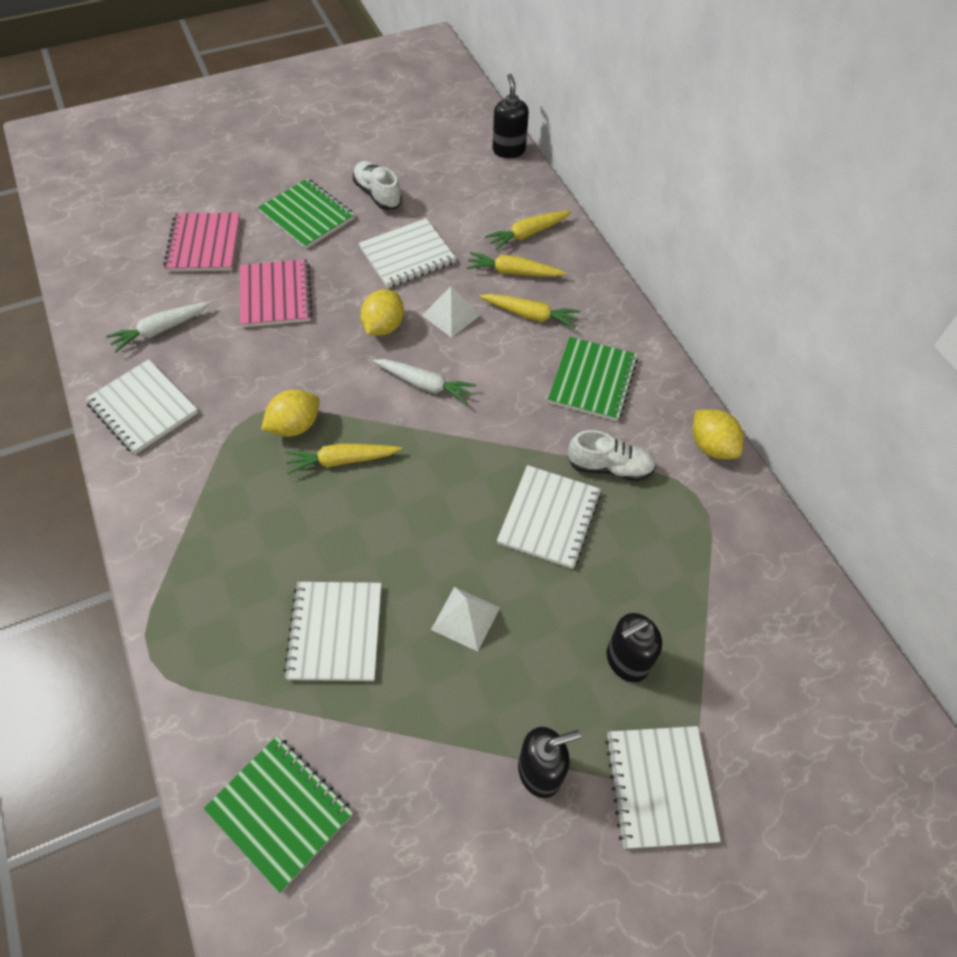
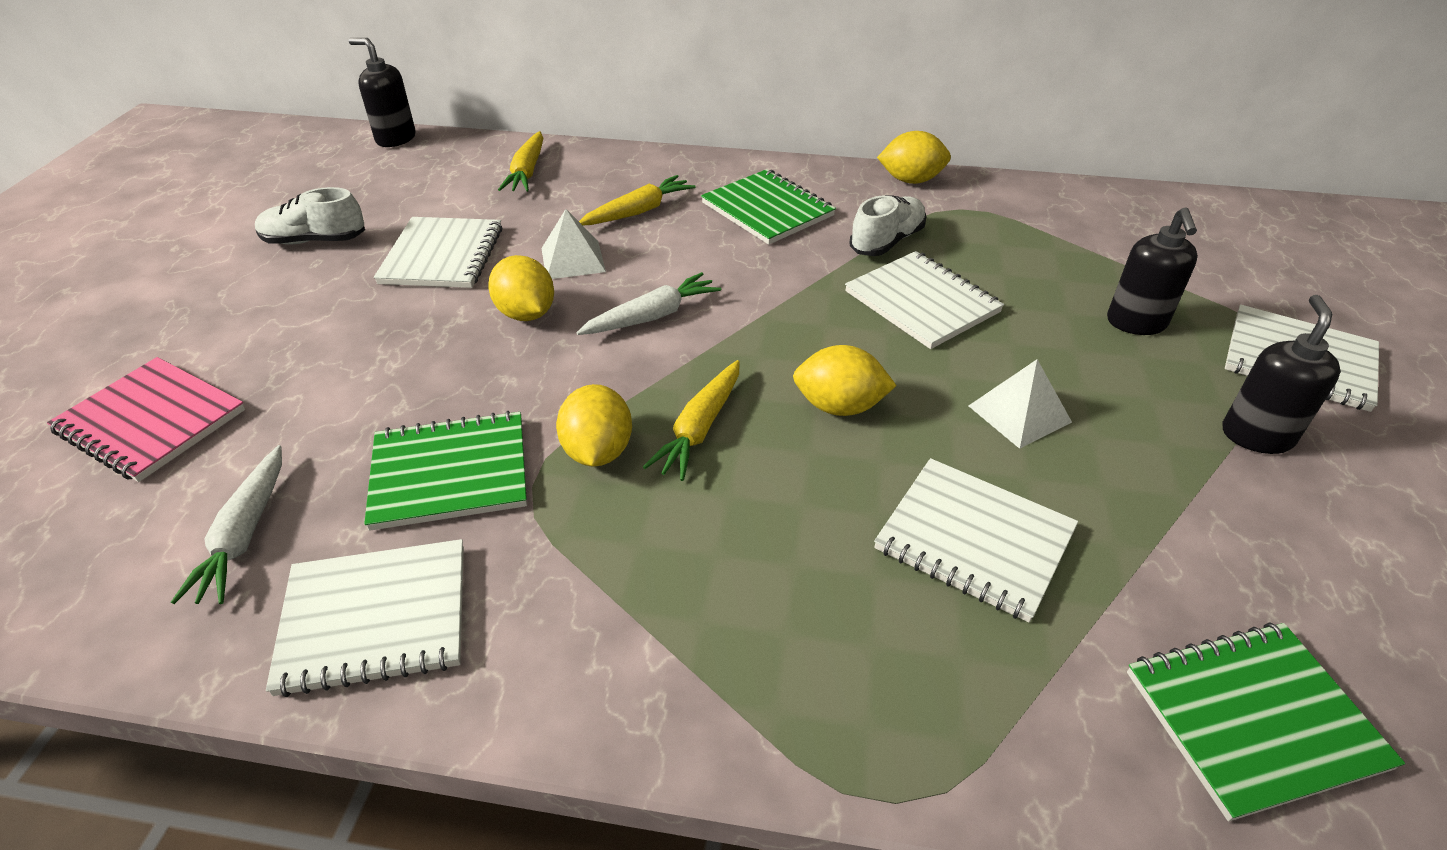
camera: 55 degrees left, 15 degrees down
pink notebook [240,259,313,328] -> none
green notebook [258,179,354,249] -> green notebook moved to [364,411,527,531]
yellow carrot [466,252,566,277] -> none
none -> yellow lemon [793,345,897,416]

